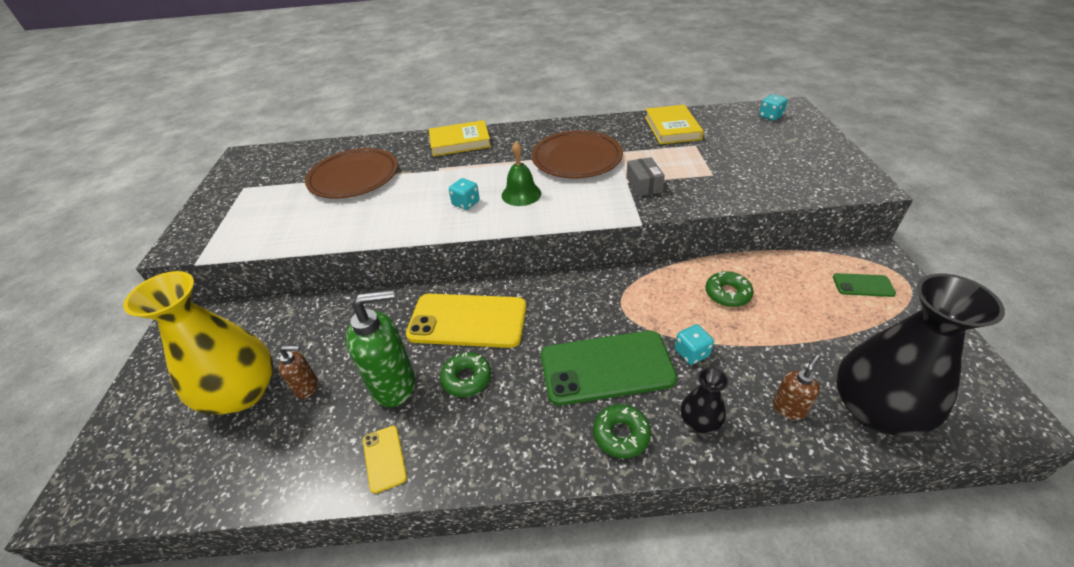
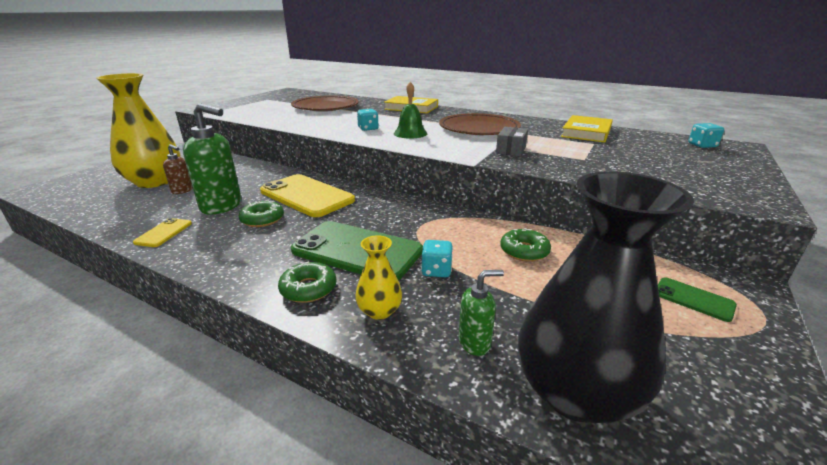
camera: 30 degrees right, 15 degrees down
black vase [681,367,728,434] -> yellow vase [355,235,402,320]
brown soap dispenser [773,354,820,420] -> green soap dispenser [459,270,504,356]

